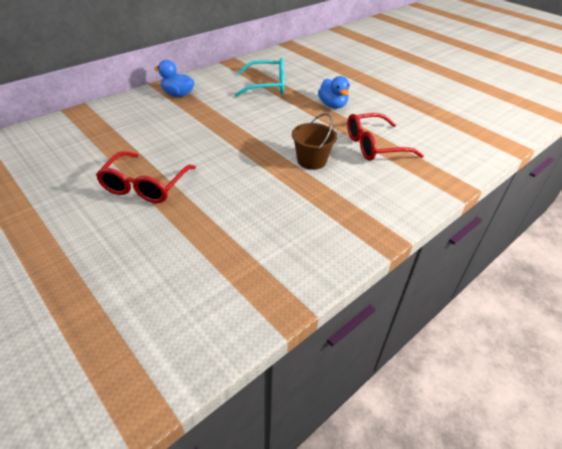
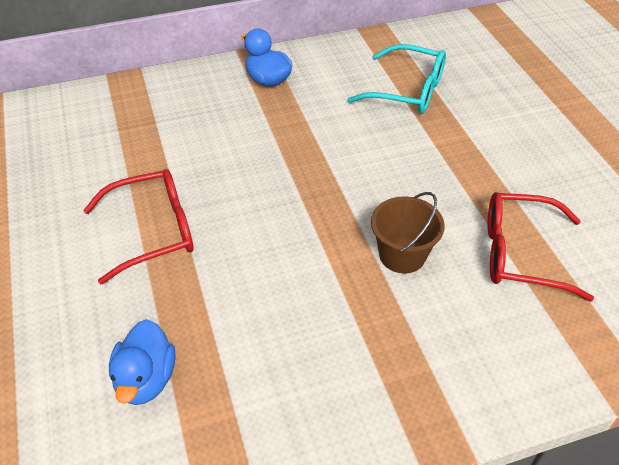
camera: 25 degrees right, 5 degrees up
red glasses [96,151,196,203] -> red glasses turned 150 degrees counterclockwise [83,169,194,285]
blue duck [318,76,349,109] -> blue duck moved to [109,319,175,405]

